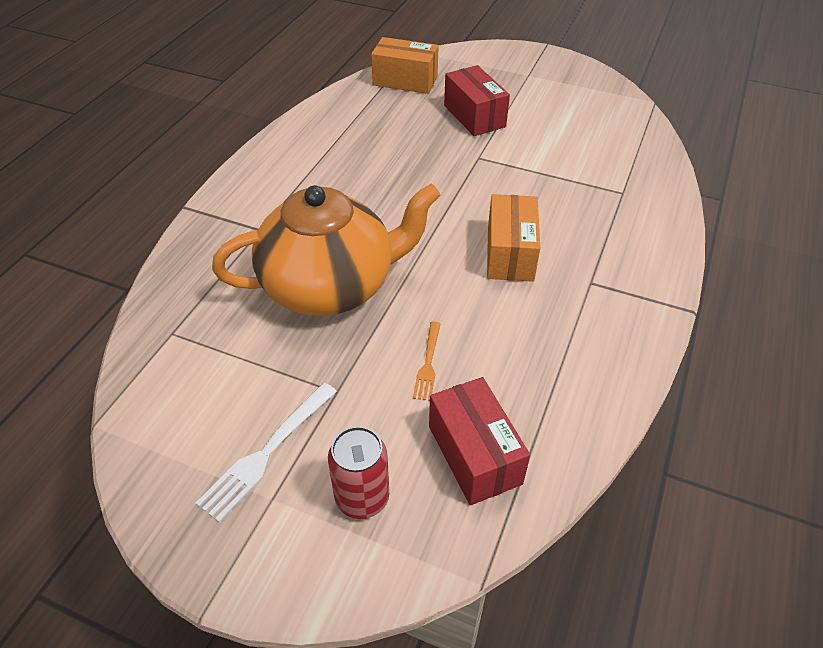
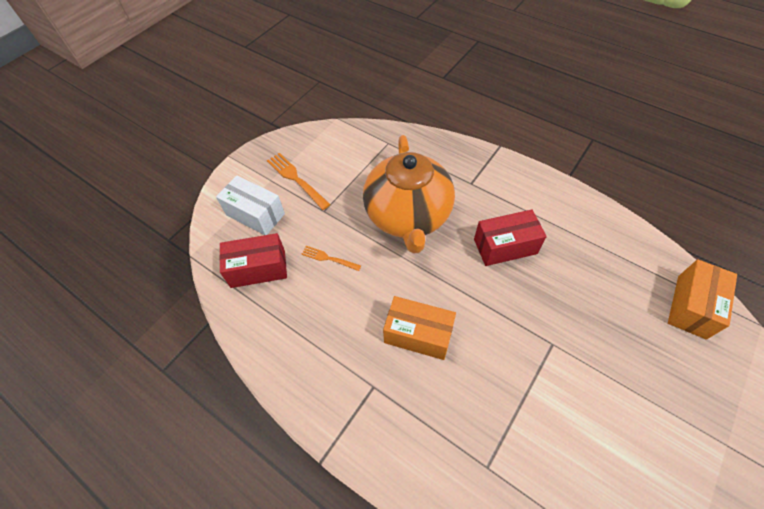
camera: 105 degrees right, 10 degrees up
white fork [196,383,337,523] -> orange fork [267,153,331,210]
red can [328,426,389,519] -> white box [216,176,285,235]
red box [444,65,510,136] -> red box moved to [474,210,547,266]

